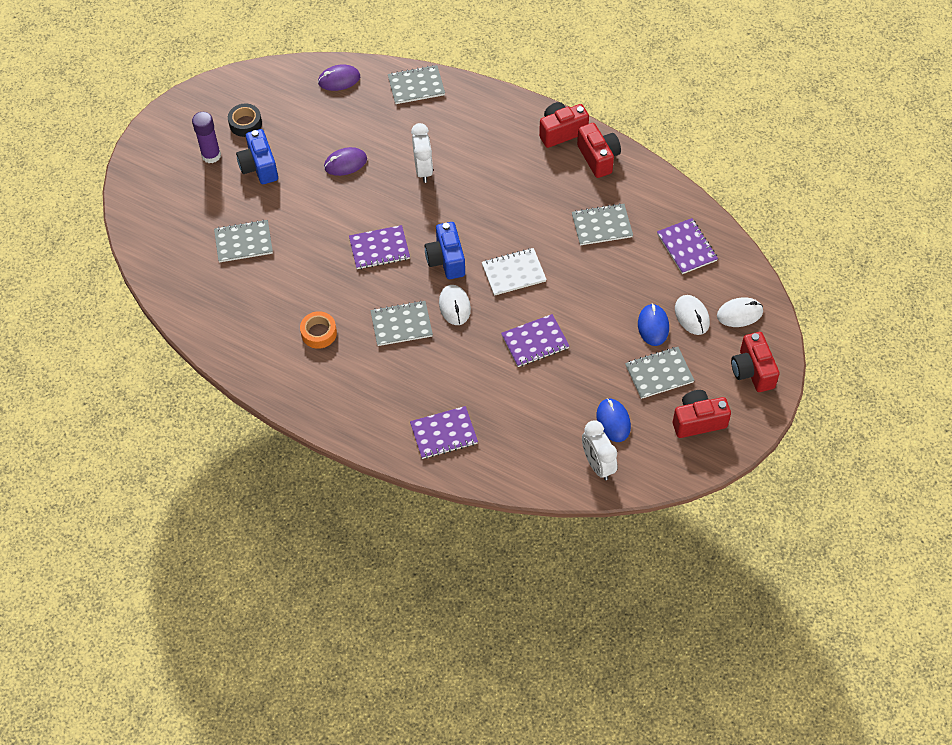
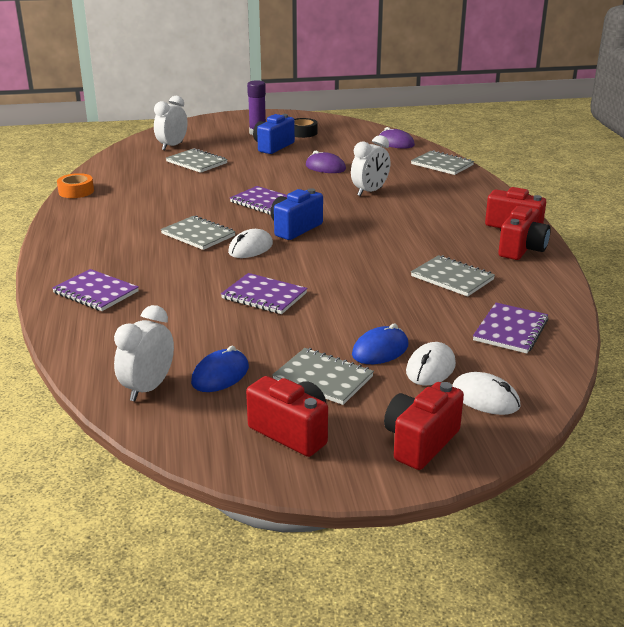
camera: 50 degrees right, 30 degrees down
orange tape [300,311,337,349] -> orange tape moved to [57,173,94,198]
white notebook [482,248,547,296] -> none
none -> white clock [154,96,188,150]

